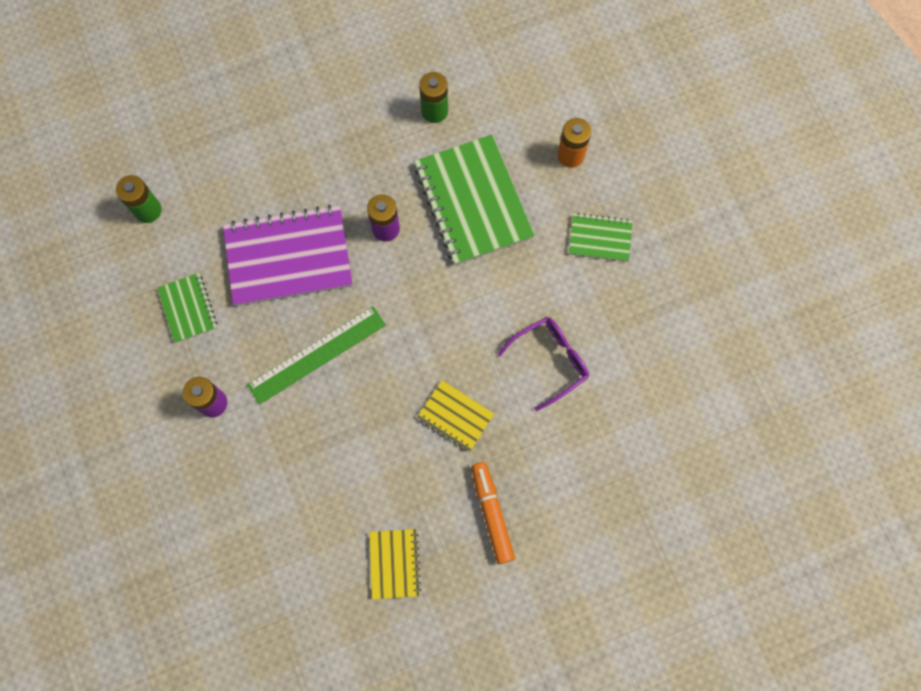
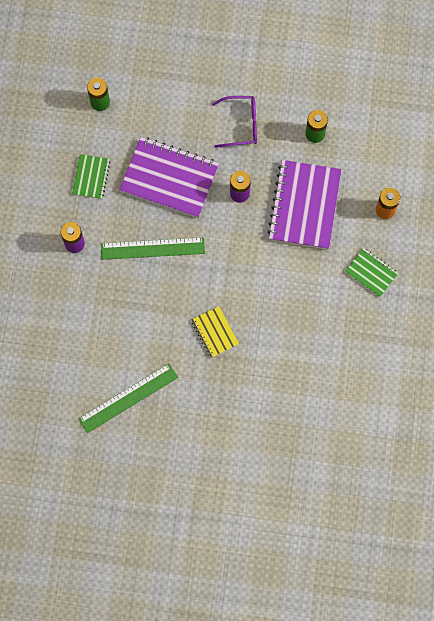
camera: 30 degrees right, 0 degrees up
yellow notebook [369,529,421,599] -> green ruler [78,363,178,433]
green notebook [414,135,534,265] -> purple notebook [267,160,342,249]
orange marker [471,462,515,564] -> none
purple glasses [497,317,589,411] -> purple glasses moved to [212,96,257,148]

